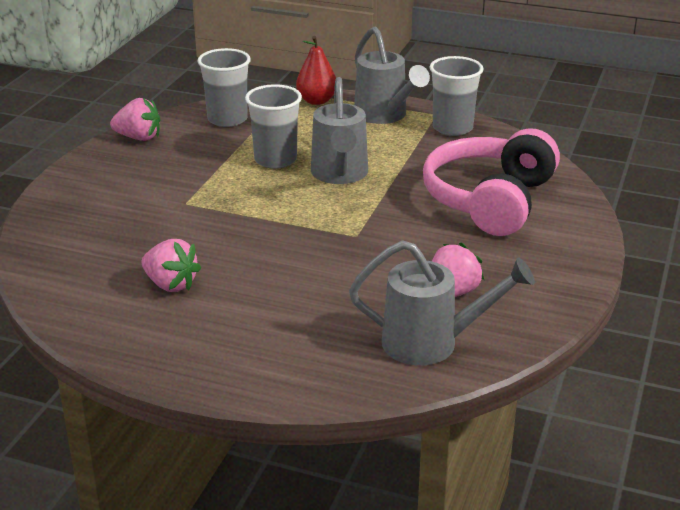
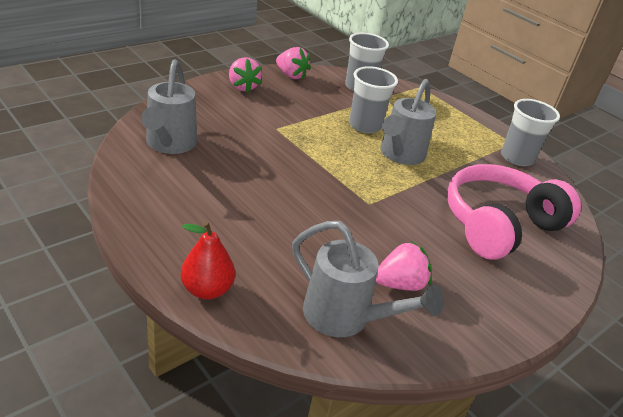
camera: 25 degrees right, 5 degrees up
pink strawberry [141,239,201,292] -> pink strawberry moved to [229,57,262,93]
red pear [296,36,336,105] -> red pear moved to [181,221,235,300]
grey watering can [354,27,430,124] -> grey watering can moved to [141,59,197,154]

